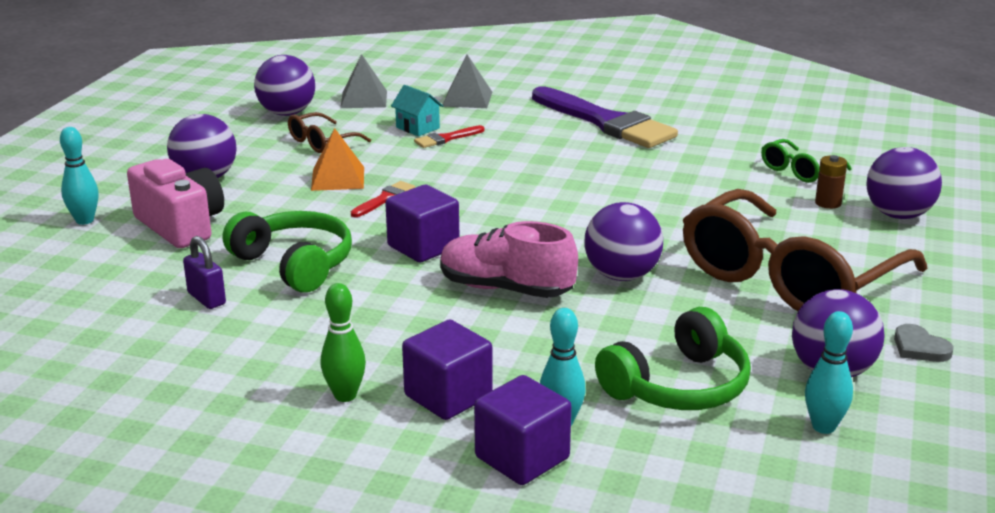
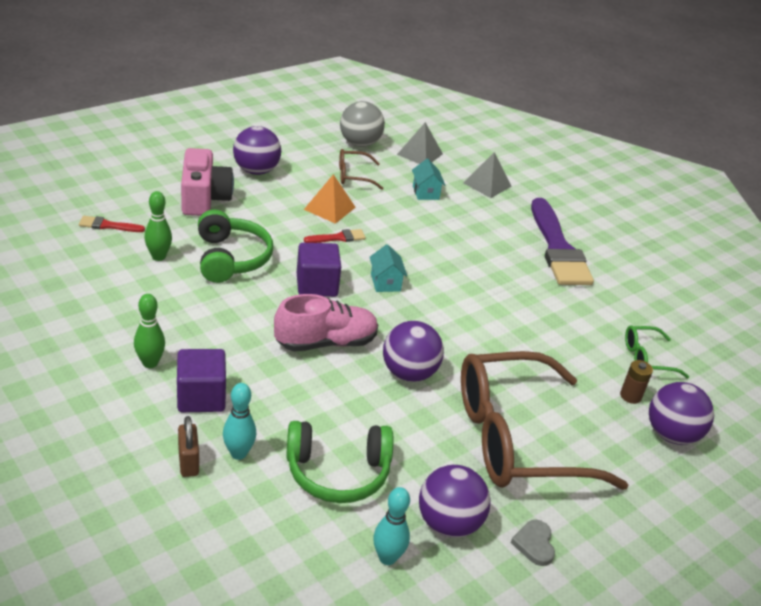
camera: 30 degrees right, 10 degrees up
turquoise bowling pin [60,127,99,225] -> none
purple padlock [183,236,226,309] -> green bowling pin [145,191,172,261]
purple ball [254,55,315,116] -> grey ball [340,101,385,147]
red brush [414,125,485,148] -> red brush moved to [79,216,145,232]
pink shoe [440,221,578,298] -> pink shoe turned 105 degrees clockwise [274,294,378,351]
purple cube [474,375,571,485] -> brown padlock [178,416,199,477]
none -> turquoise house [370,244,407,292]

